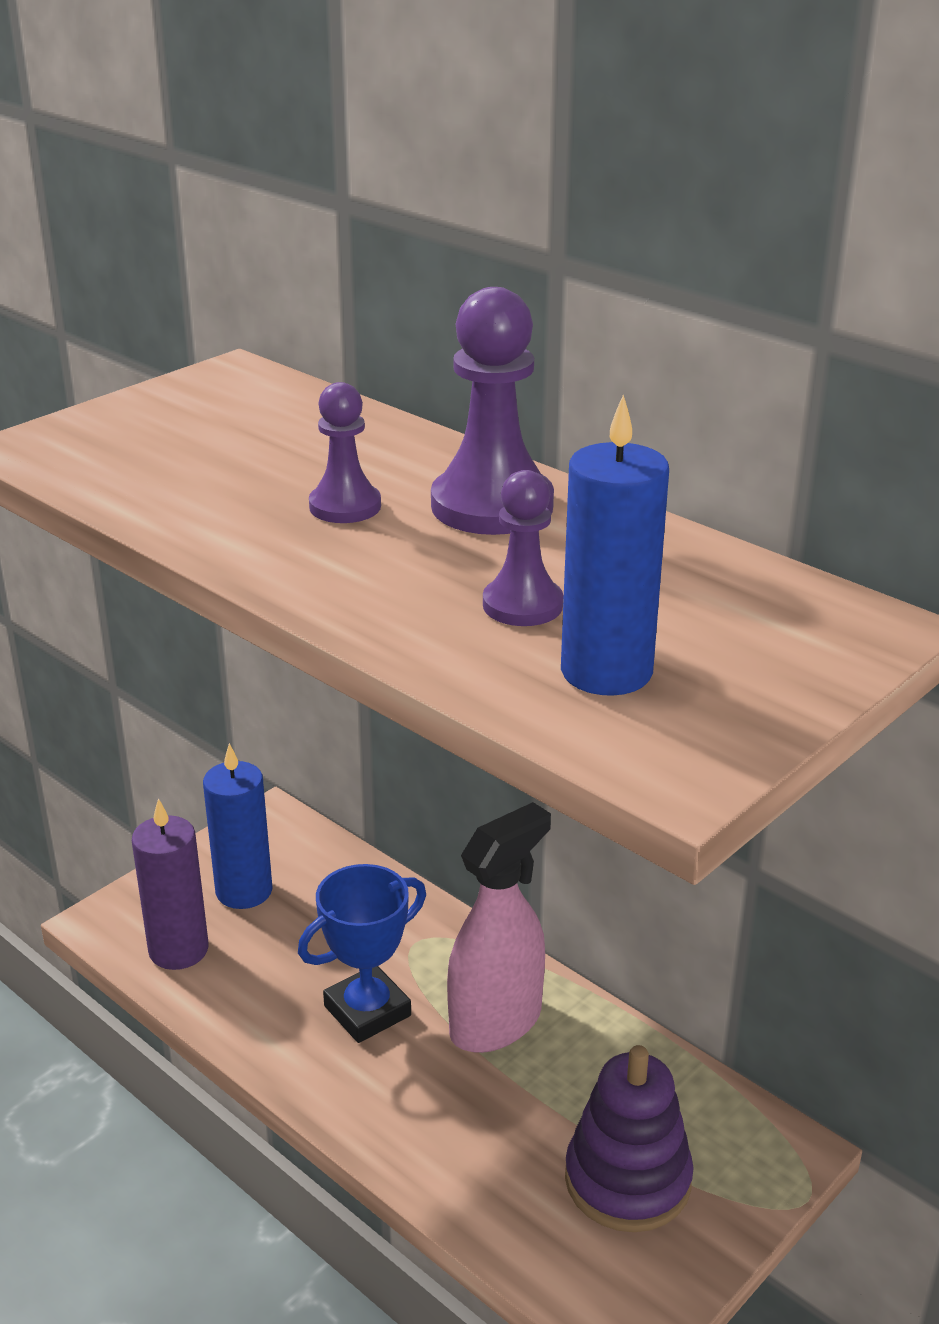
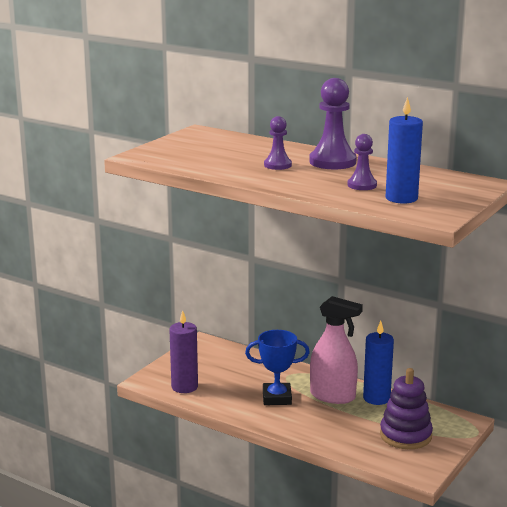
camera: 10 degrees left, 10 degrees down
blue candle [203,743,272,909] -> blue candle moved to [363,321,394,405]
blue trophy [298,864,426,1043] -> blue trophy turned 45 degrees clockwise [245,330,310,405]
pink spray bottle [447,802,551,1053] -> pink spray bottle turned 75 degrees clockwise [310,296,363,404]

